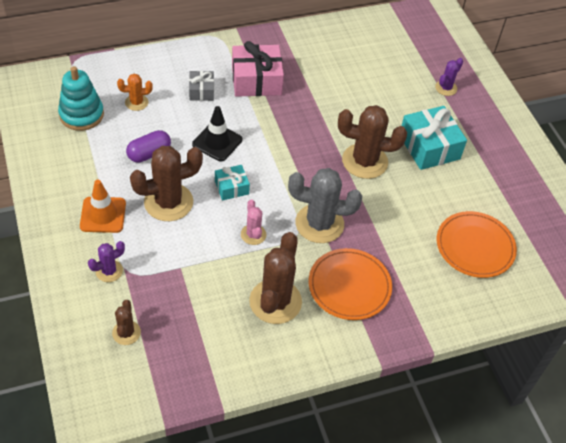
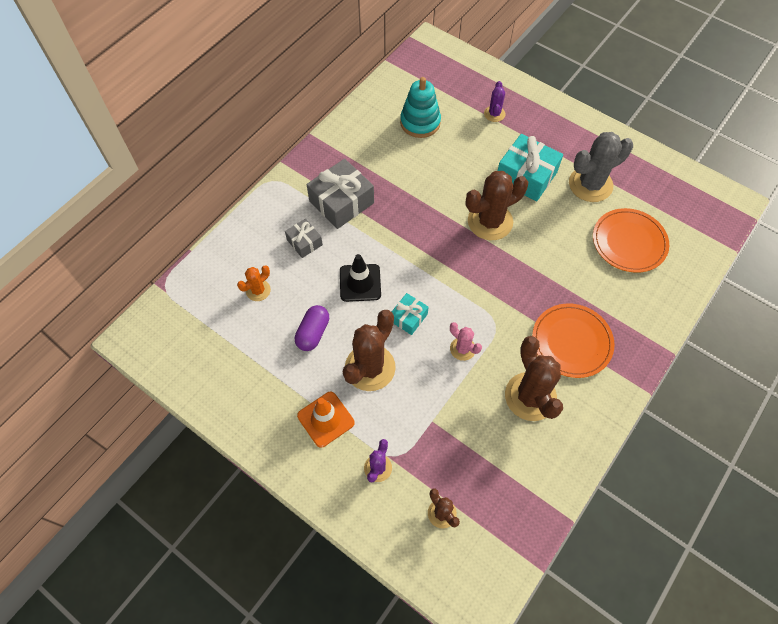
camera: 30 degrees left, 10 degrees up
turquoise stacking toy [58,66,104,131] -> turquoise stacking toy moved to [400,77,441,138]
pink gift [232,41,284,97] -> grey gift [306,159,374,229]
grey cactus [288,168,362,243] -> grey cactus moved to [569,132,633,202]

